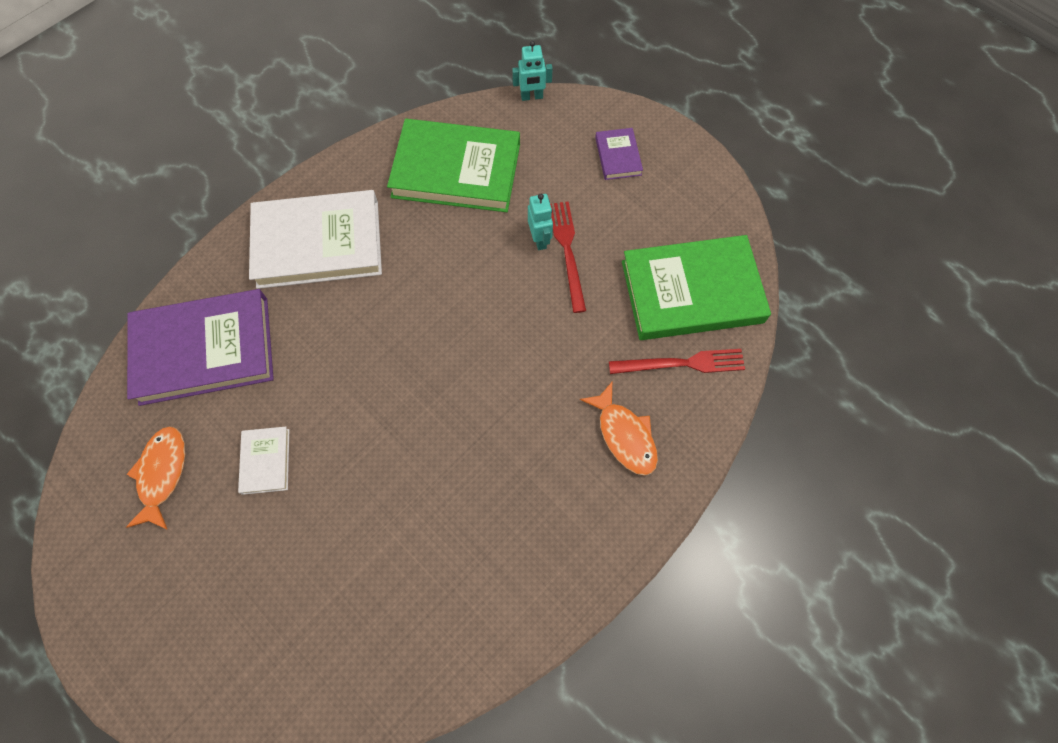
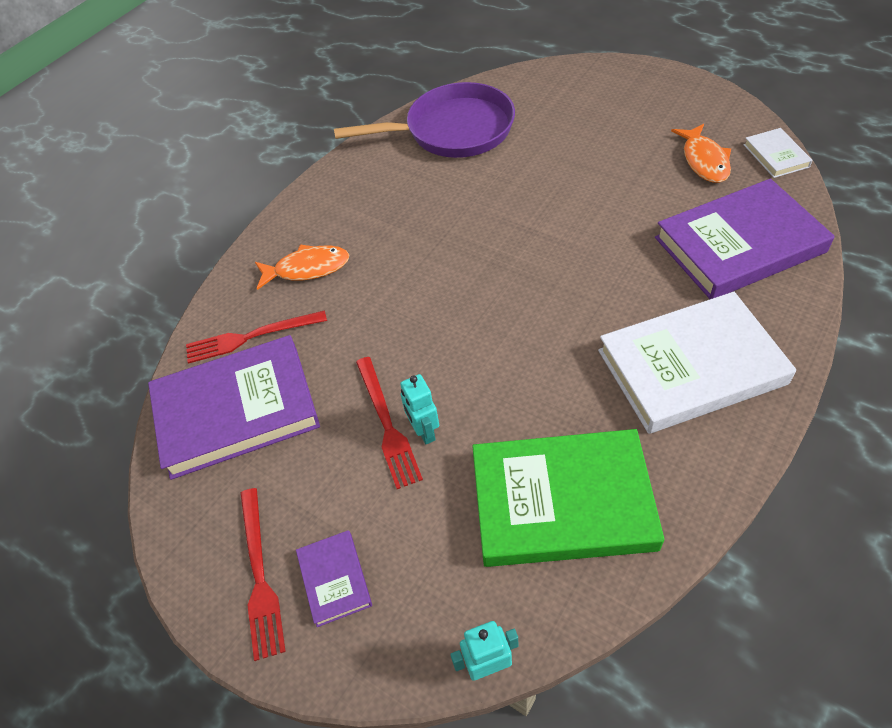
camera: 175 degrees right, 15 degrees down
white book [238,427,289,495] -> white book moved to [744,128,813,178]
orange fish [580,382,658,476] -> orange fish turned 120 degrees clockwise [255,244,349,290]
green book [622,235,771,340] -> purple book [148,335,320,480]
none -> red fork [240,488,286,661]
none -> purple pan [334,82,515,158]

